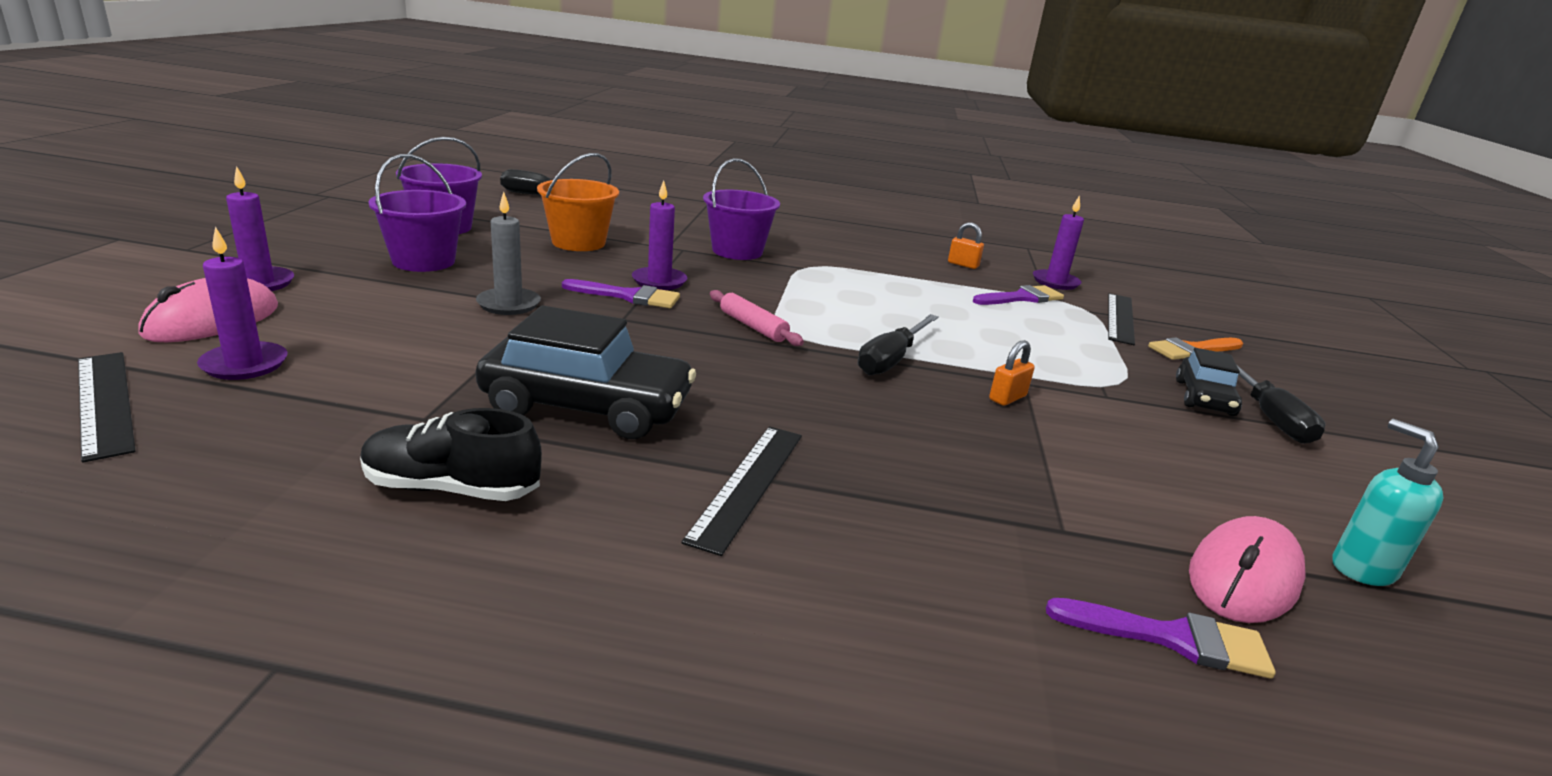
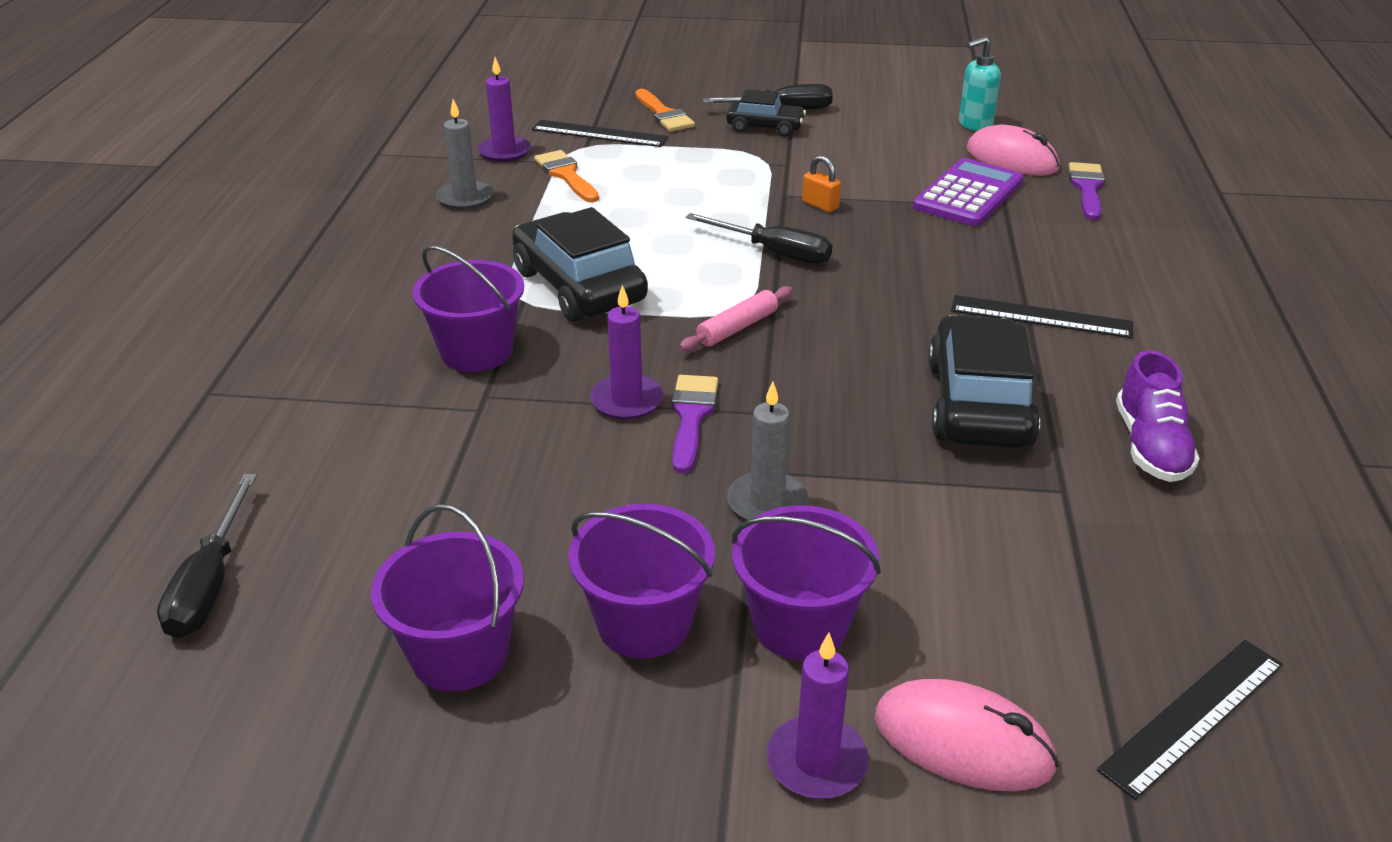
camera: 90 degrees left, 10 degrees up
purple candle [197,227,288,380] -> none
black shoe [360,408,542,501] -> purple shoe [1116,350,1200,482]
orange bucket [537,153,619,251] -> none
orange padlock [948,222,984,269] -> grey candle [436,99,493,210]
purple brush [973,285,1064,305] -> orange brush [534,150,599,203]
none -> black car [512,207,648,322]
none -> purple bucket [732,505,881,660]
none -> purple calculator [913,158,1024,226]

